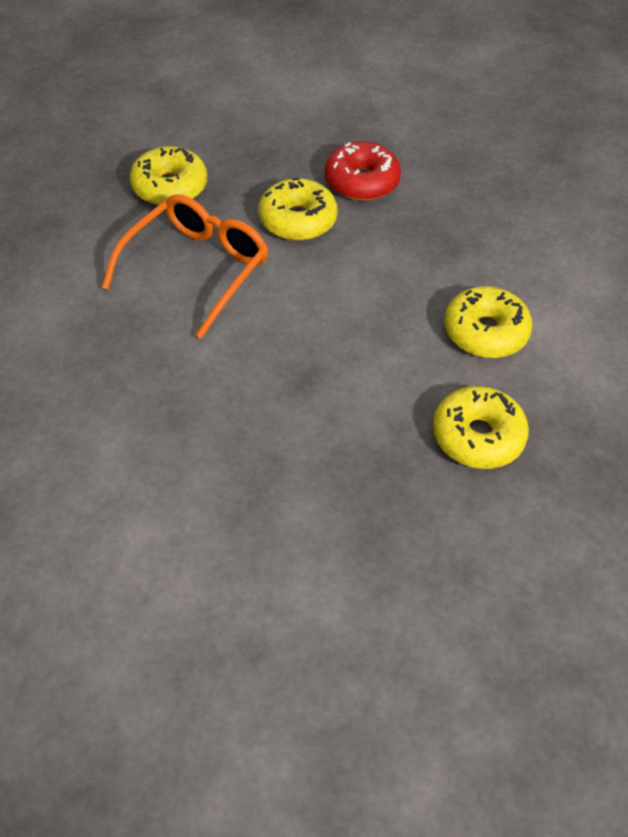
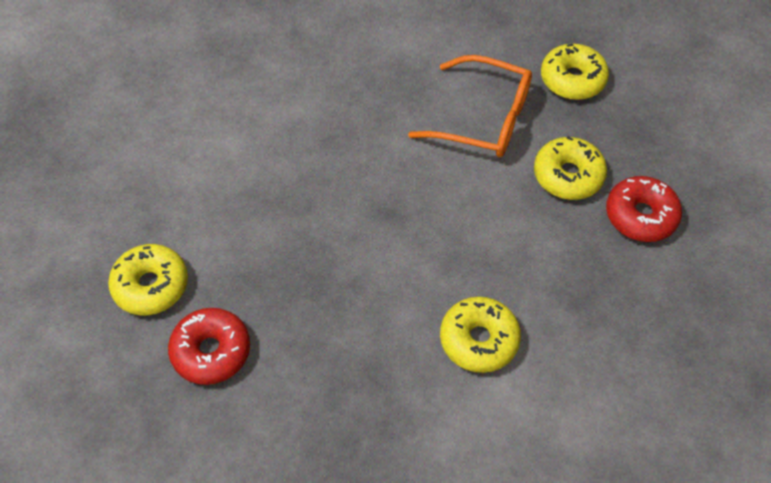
camera: 80 degrees right, 5 degrees up
yellow donut [433,386,529,469] -> yellow donut moved to [108,244,188,315]
none -> red donut [168,308,250,385]

